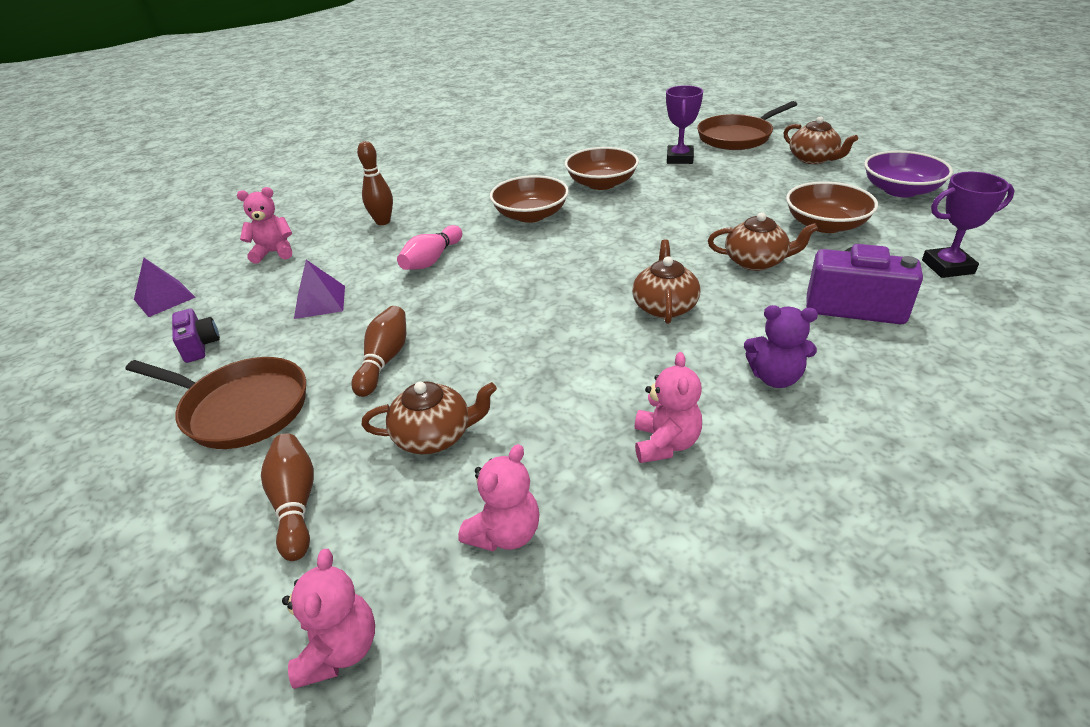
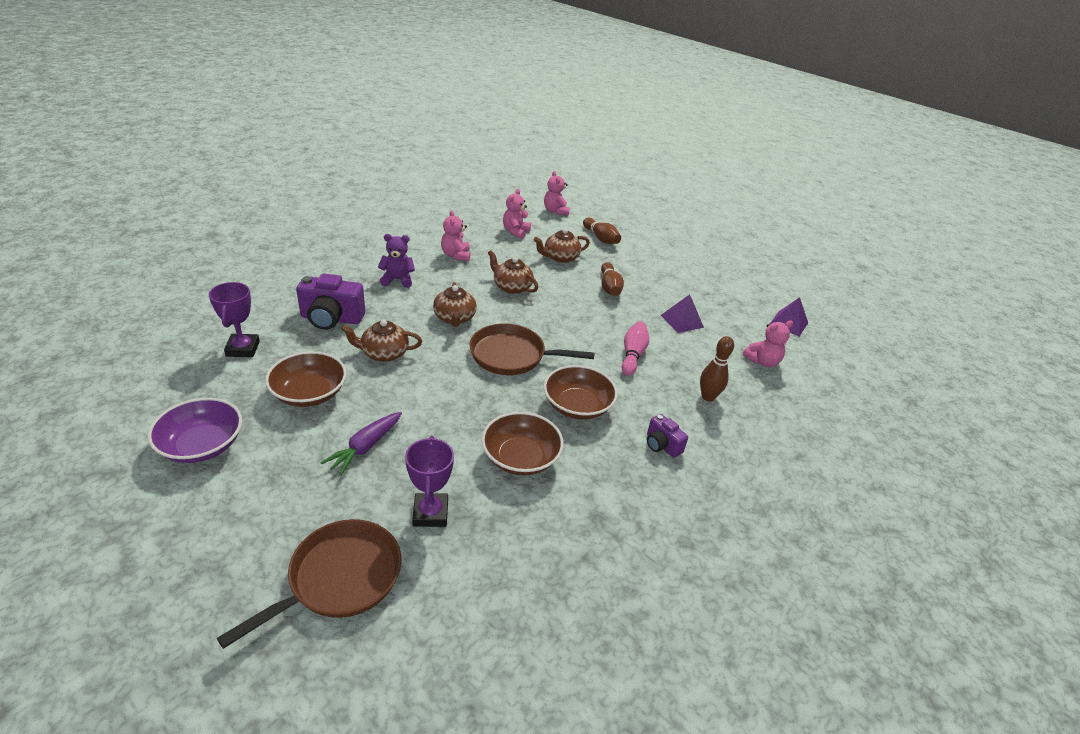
camera: 160 degrees right, 0 degrees up
brown pan [126,357,306,449] -> brown pan moved to [470,324,595,375]
purple camera [172,309,220,363] -> purple camera moved to [647,414,688,458]
brown teapot [783,116,858,164] -> brown teapot moved to [488,250,538,294]
purple trophy [922,172,1015,278] -> purple trophy turned 75 degrees counterclockwise [209,282,260,357]
none -> purple carrot [321,412,402,476]

